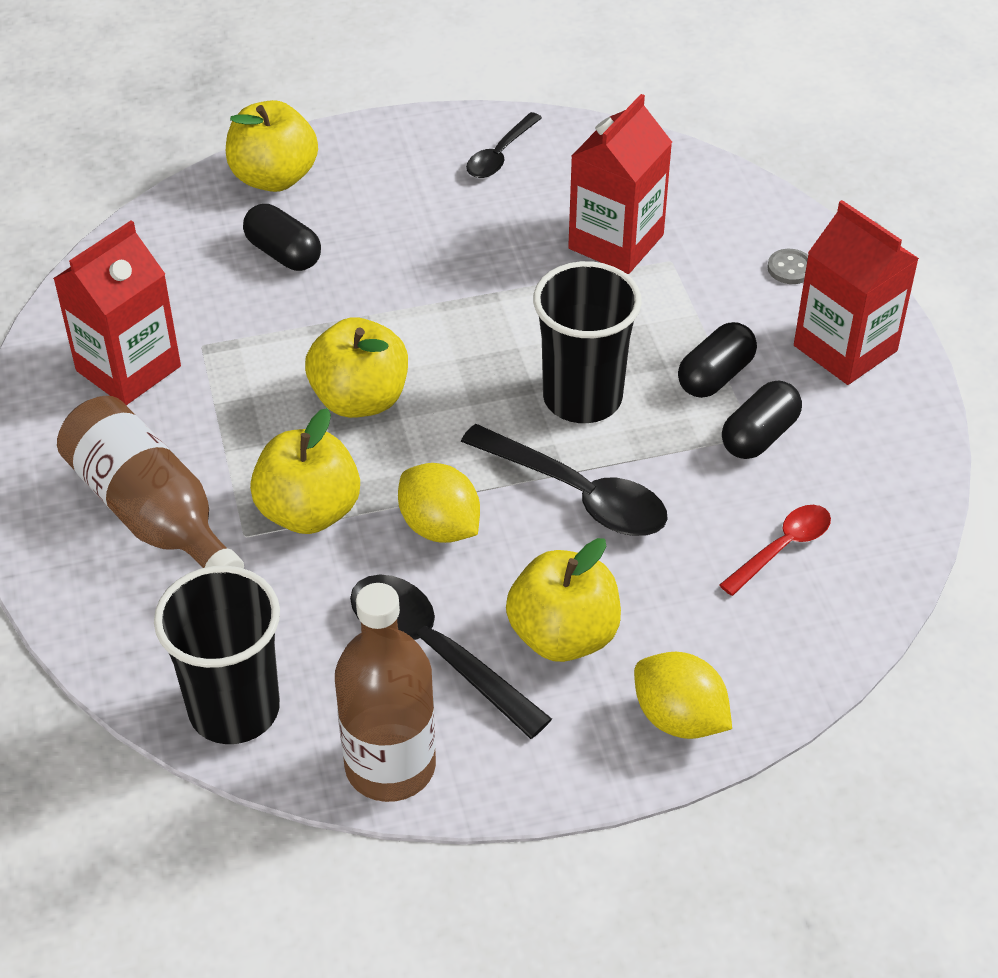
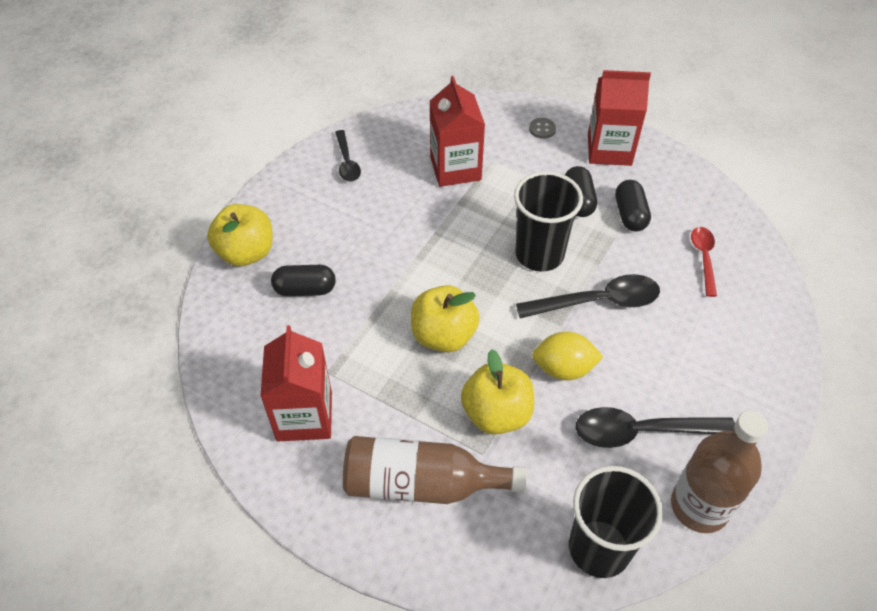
camera: 45 degrees left, 5 degrees up
yellow apple [506,538,621,662] -> none
yellow lemon [634,652,732,739] -> none

